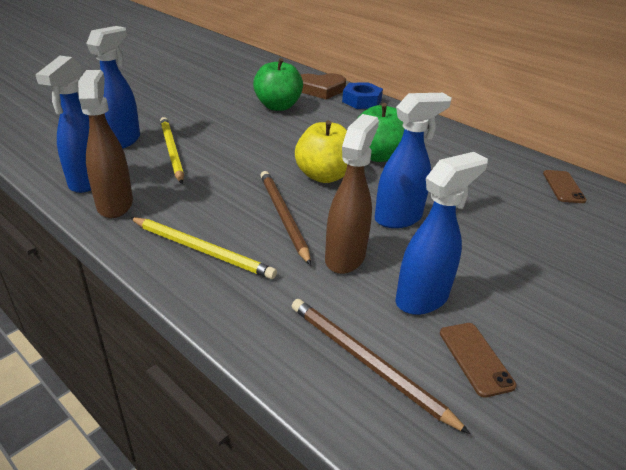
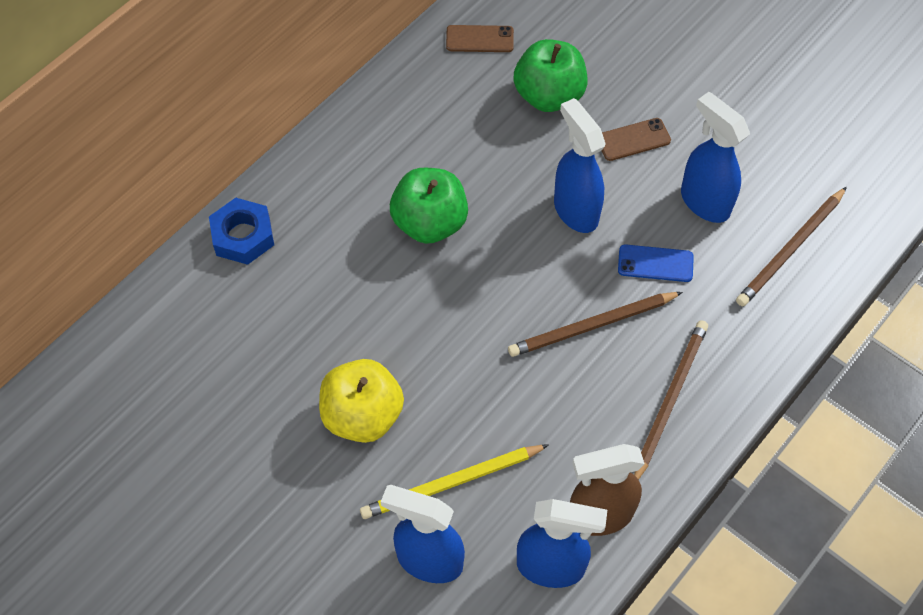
camera: 90 degrees left, 25 degrees up
yellow pencil [130,217,277,279] -> brown pencil [634,320,708,480]
green apple [253,58,303,111] -> green apple moved to [514,39,588,112]
yellow apple [295,120,347,183] -> yellow apple moved to [319,359,404,443]
brown heart [301,73,346,99] -> none
brown spray bottle [325,114,379,274] -> blue phone [618,244,694,282]
brown phone [440,323,517,398] -> brown phone moved to [602,118,671,161]

